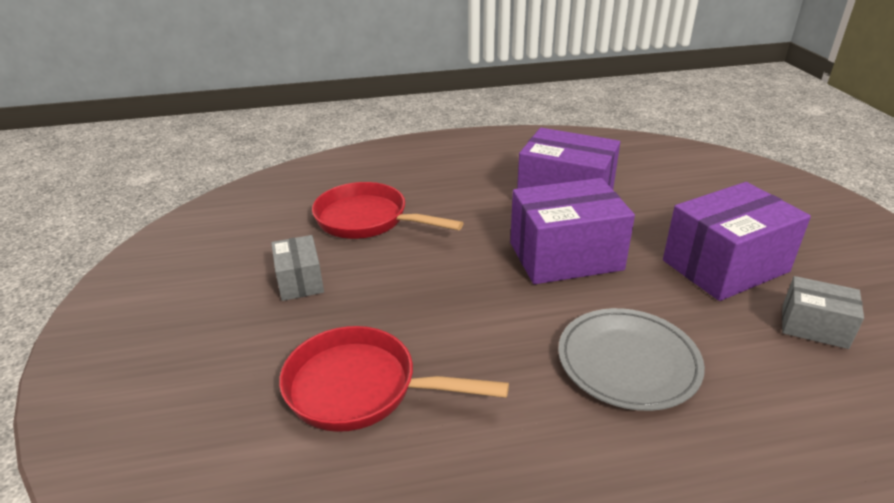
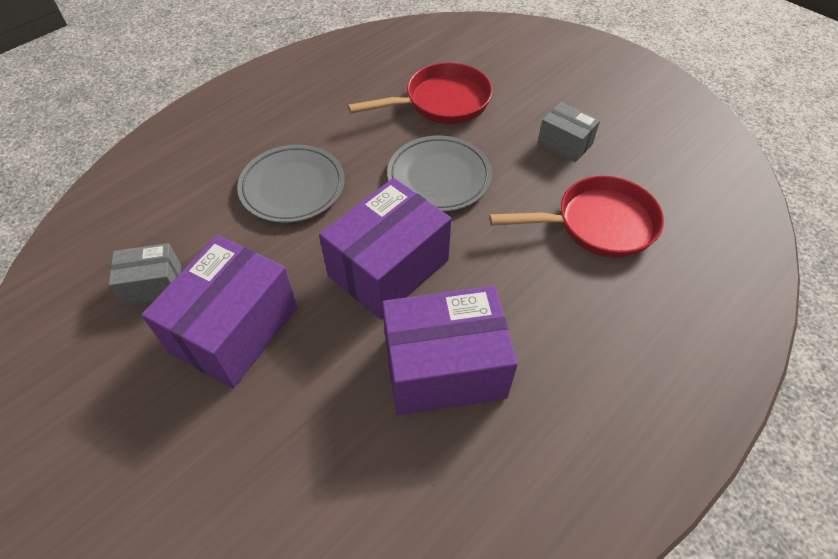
camera: 145 degrees right, 20 degrees up
none -> grey plate [387,136,492,212]

